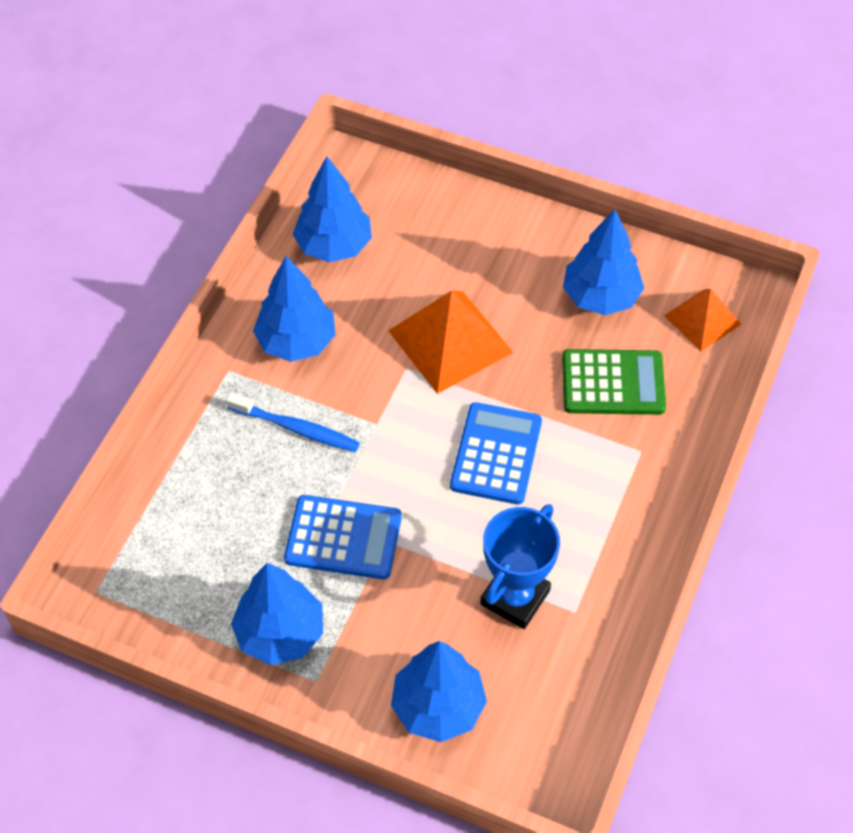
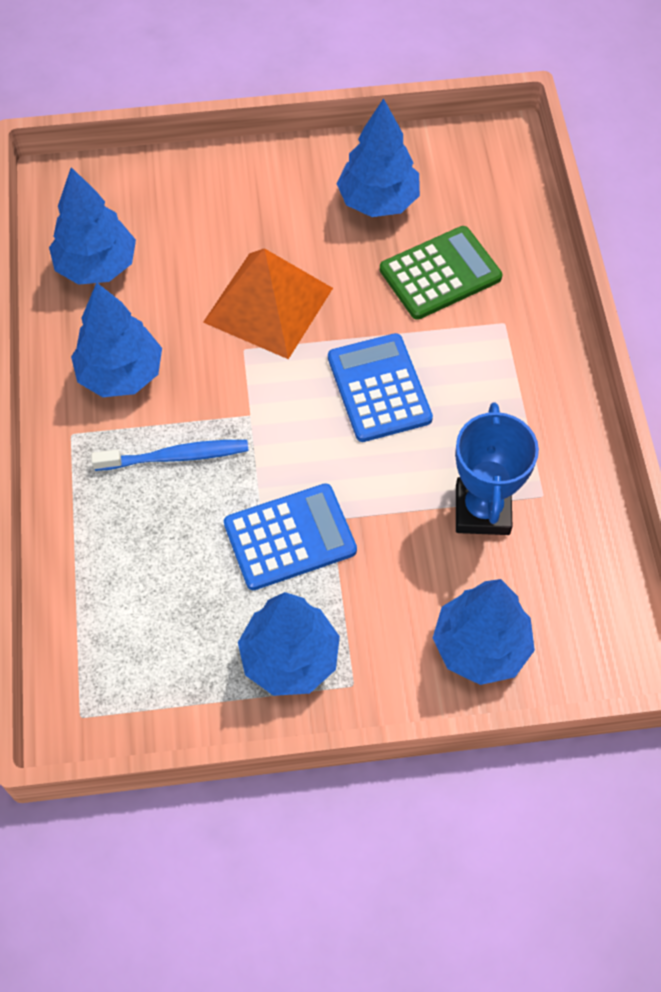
camera: 30 degrees left, 5 degrees up
orange pyramid [664,289,742,351] -> none

